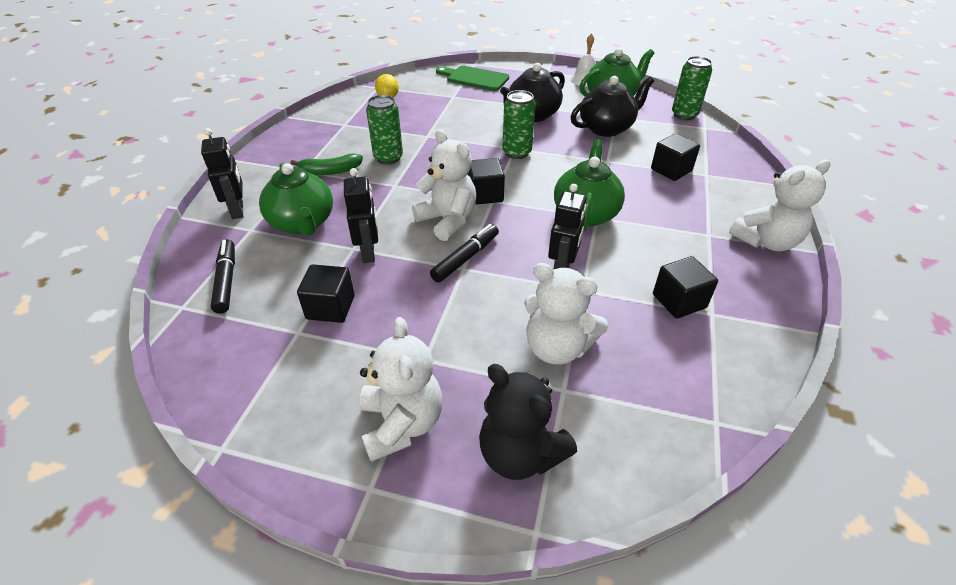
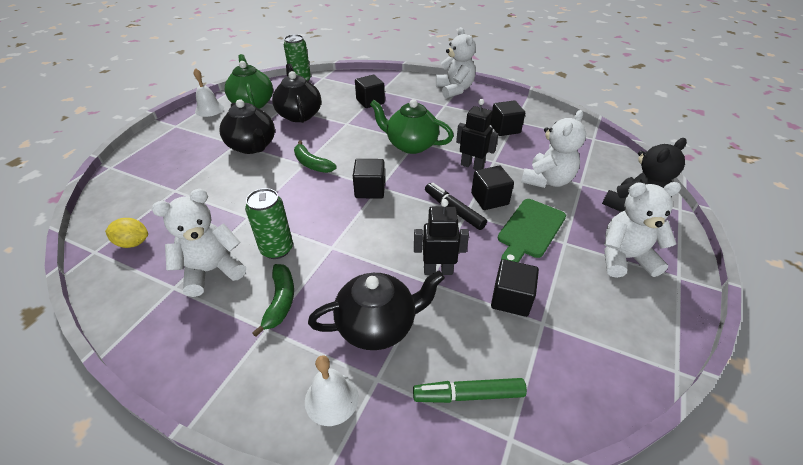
camera: 80 degrees left, 0 degrees up
black robot [201,128,243,219] -> white bell [305,355,359,426]
black marker [211,240,235,314] -> green marker [413,378,527,403]
green teapot [259,163,333,236] -> black teapot [308,271,445,350]
white teddy bear [412,129,476,241] -> white teddy bear moved to [152,189,246,297]
green cutting board [436,66,509,91] -> green cutting board moved to [498,199,566,263]
green can [503,90,535,159] -> green banana [294,140,337,173]
none -> black cube [471,166,514,210]

